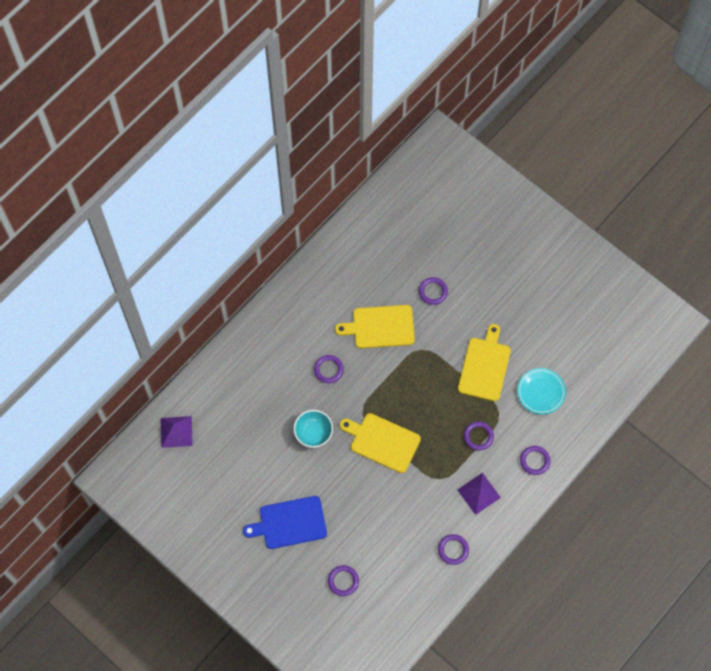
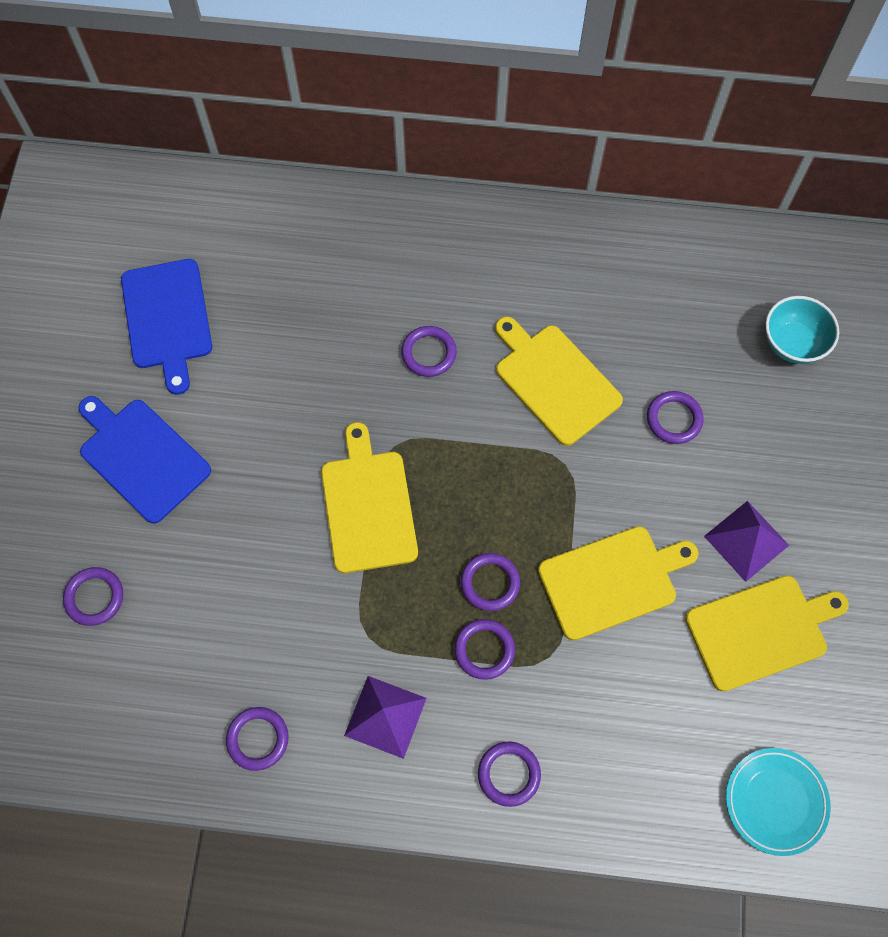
camera: 55 degrees right, 0 degrees up
purple pyramid [161,416,193,448] -> purple pyramid moved to [704,501,789,582]
turquoise bowl [294,410,333,448] -> turquoise bowl moved to [765,296,839,364]
turquoise plate [517,368,566,415] -> turquoise plate moved to [726,748,831,856]
none -> blue cutting board [121,259,212,395]
none -> purple ring [461,553,520,611]
none -> yellow cutting board [685,575,849,692]

